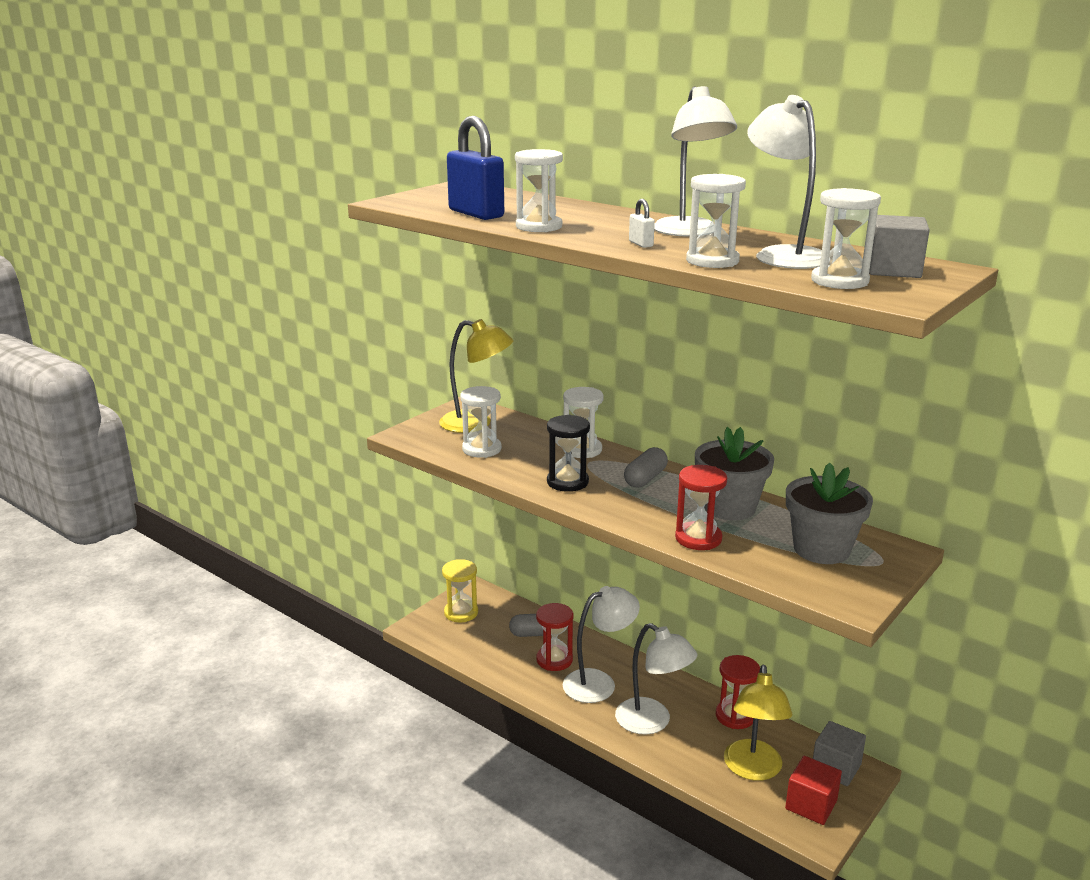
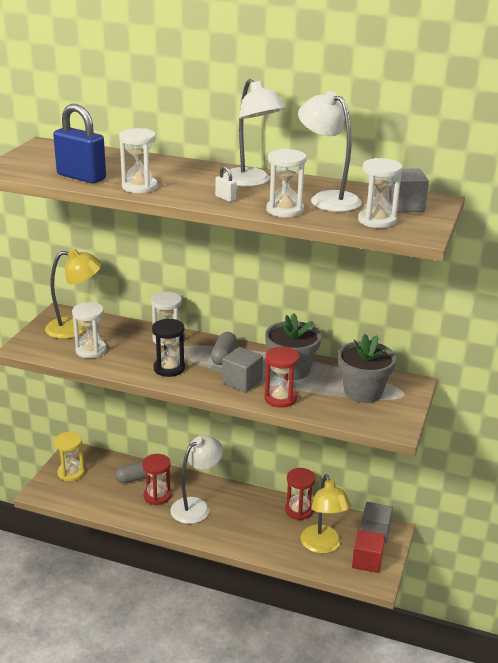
camera: 20 degrees left, 5 degrees up
white lamp [615,623,698,735] -> none
none -> grey cube [222,347,263,393]

